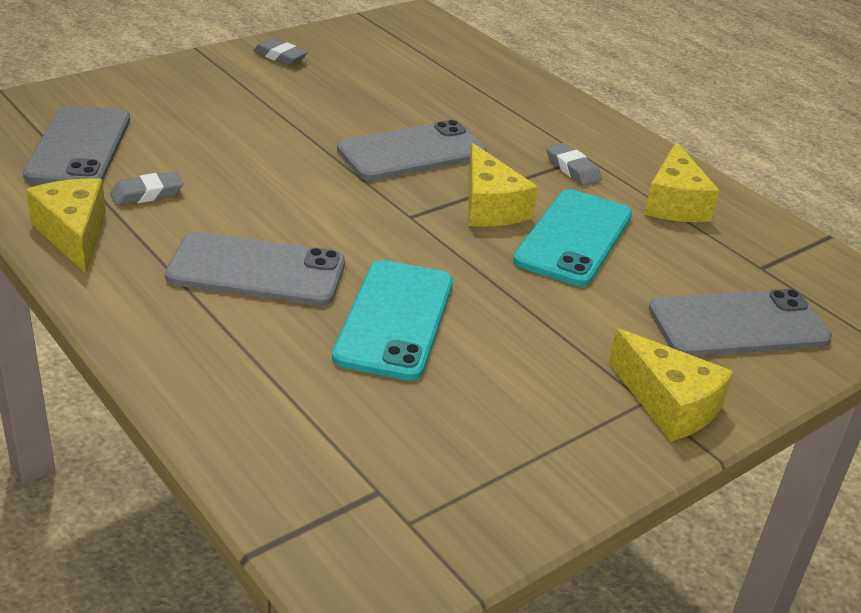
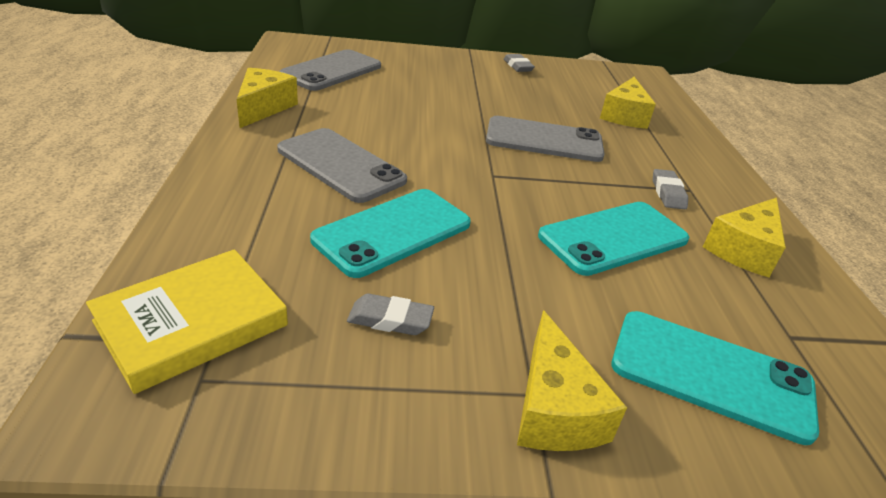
camera: 35 degrees right, 0 degrees up
grey eraser [110,171,183,206] -> grey eraser moved to [347,293,434,335]
yellow cheese [468,143,538,227] -> yellow cheese moved to [600,77,656,129]
grey phone [649,289,832,356] -> turquoise phone [611,311,819,445]
none -> yellow book [86,249,288,394]

